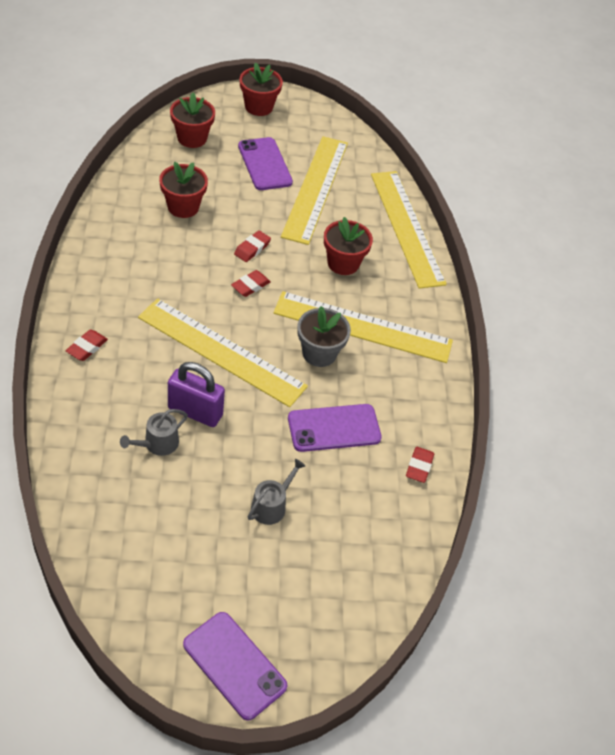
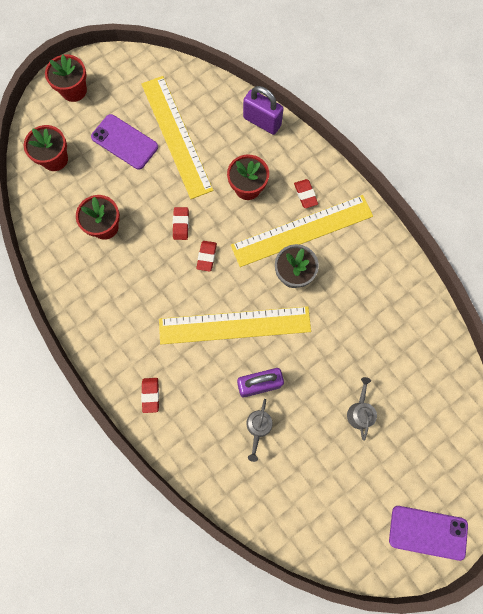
camera: 30 degrees left, 25 degrees up
purple phone [288,404,382,452] -> none
yellow ruler [371,171,447,289] -> purple padlock [243,86,284,135]
red eraser [406,447,434,483] -> red eraser moved to [294,179,318,208]

